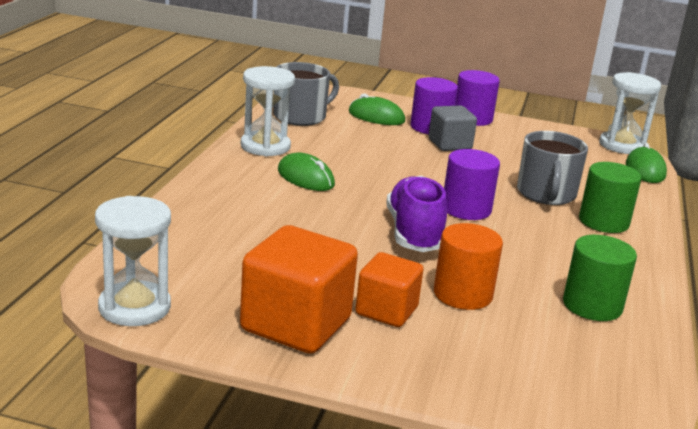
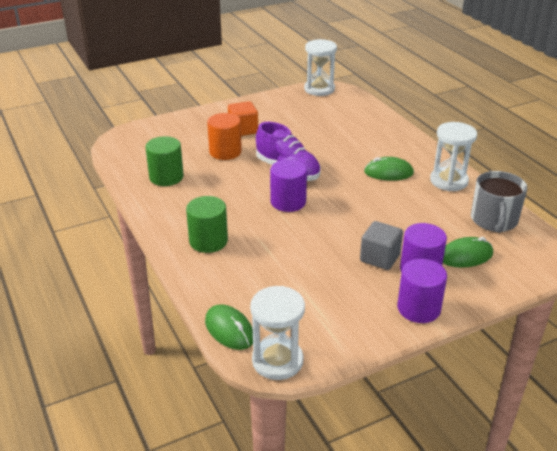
camera: 140 degrees right, 10 degrees up
orange cube [240,225,358,354] -> none
grey mug [517,131,588,205] -> none

